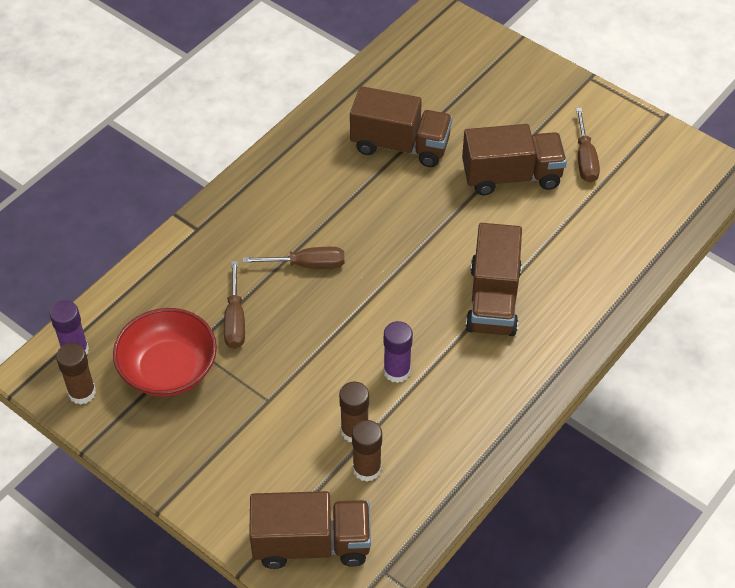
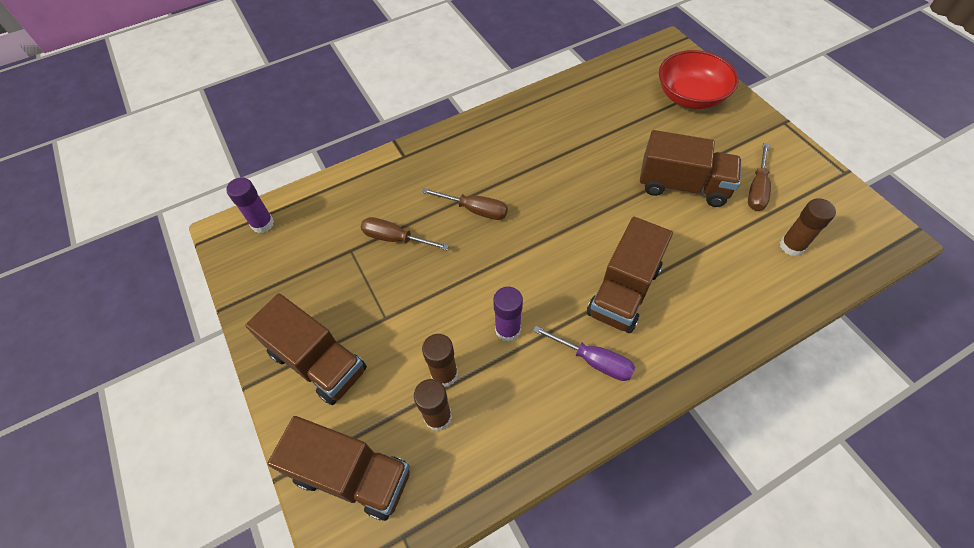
camera: 25 degrees right, 5 degrees up
brown glue stick [56,343,96,405] -> brown glue stick moved to [780,198,836,256]
red bowl [113,308,217,397] -> red bowl moved to [659,50,738,109]
brown screwdriver [224,261,245,349] -> brown screwdriver turned 90 degrees clockwise [361,217,449,250]
brown truck [350,86,452,167] -> brown truck moved to [245,293,367,405]
none -> purple screwdriver [533,326,635,381]

